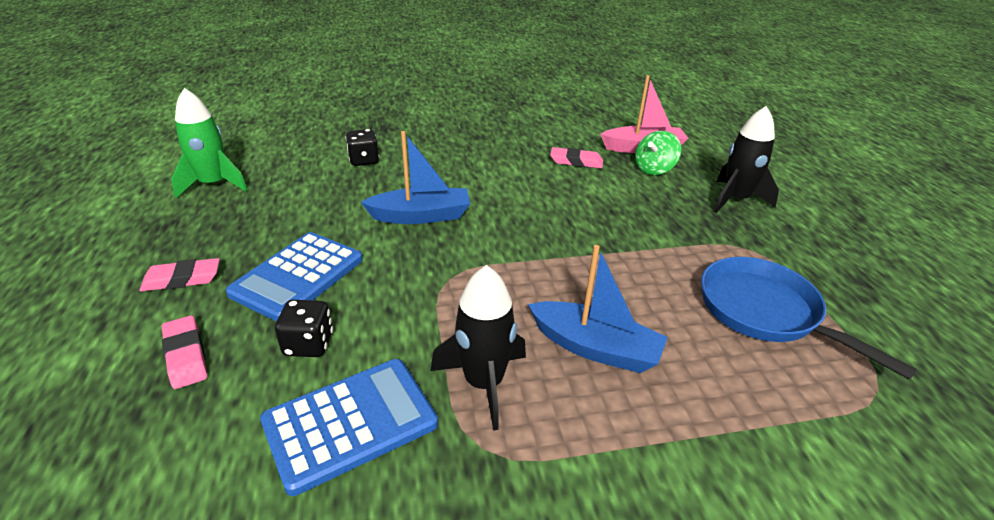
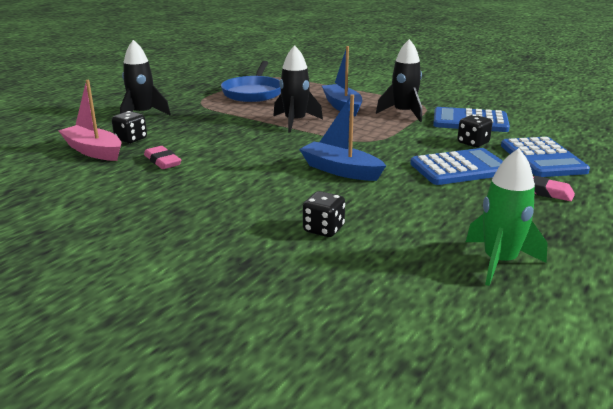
camera: 135 degrees left, 10 degrees down
pink eraser [162,315,207,389] -> blue calculator [501,137,590,177]
green spinning top [635,131,681,175] -> black dice [112,111,147,143]
none -> black rocket [273,45,323,133]

